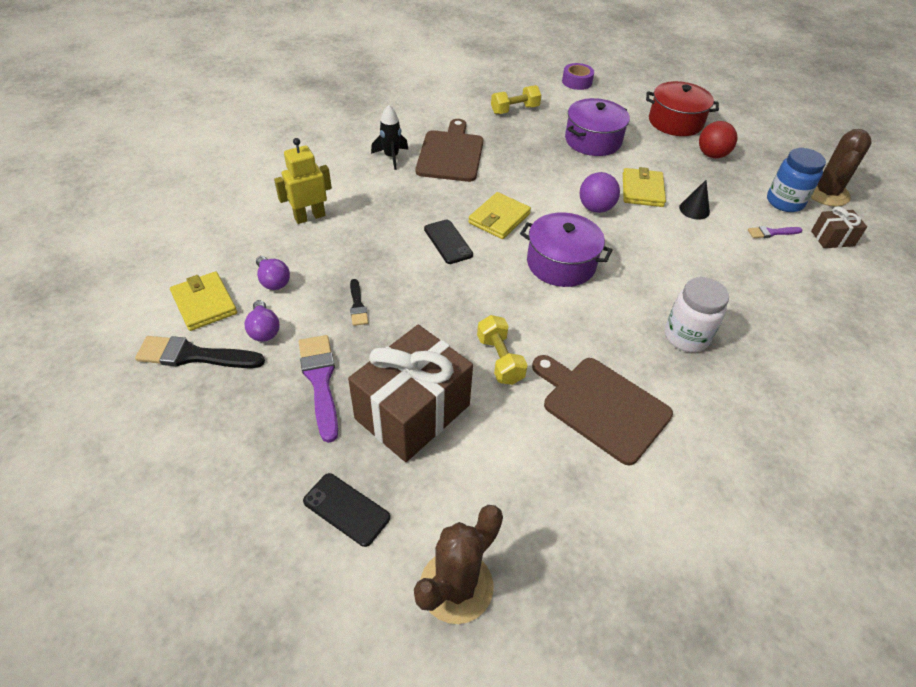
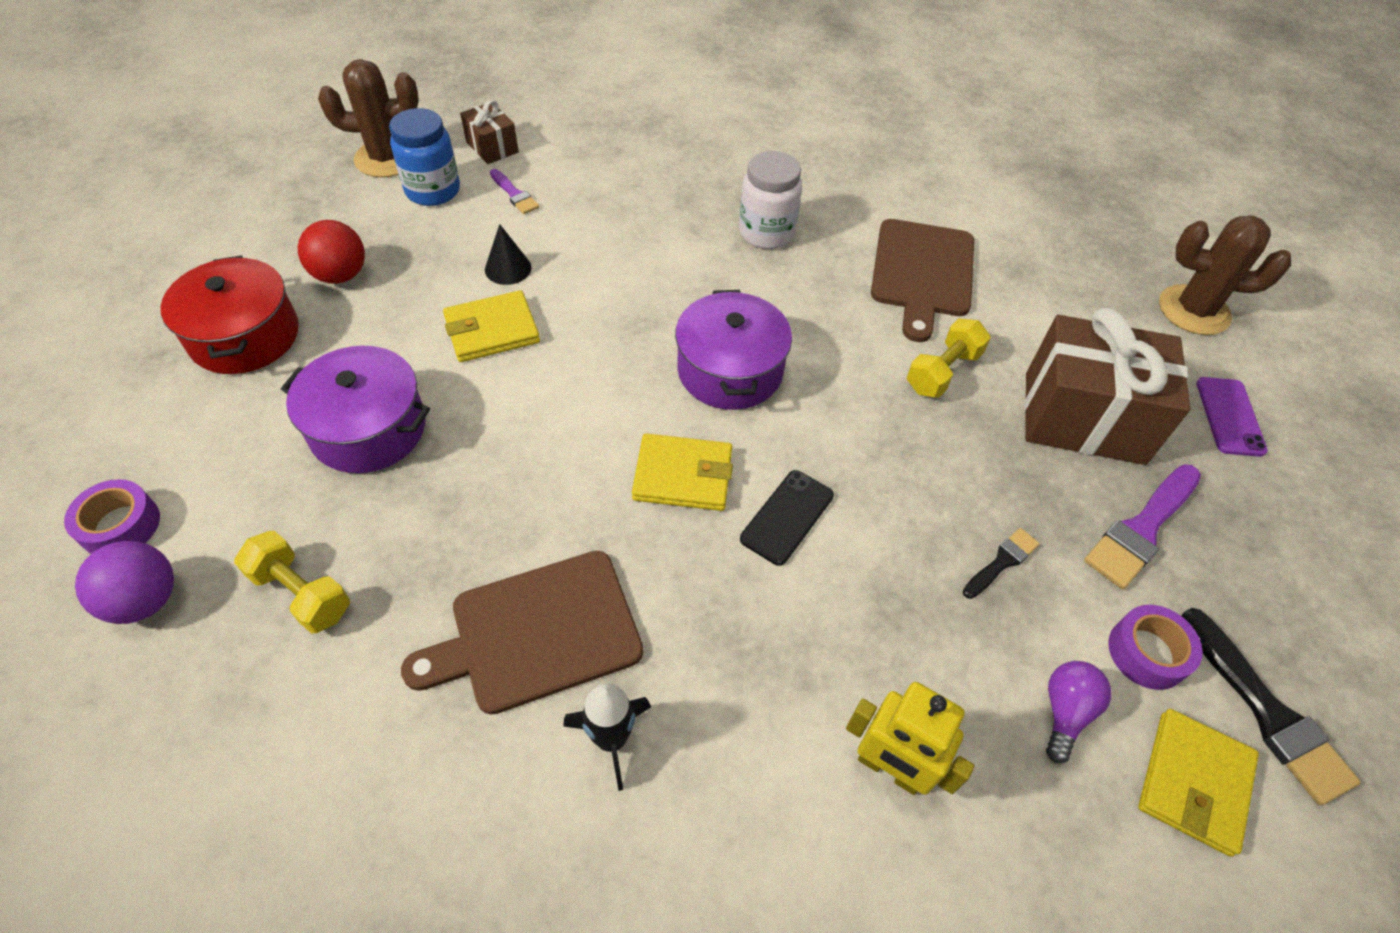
camera: 120 degrees left, 5 degrees up
purple light bulb [244,300,280,342] -> purple tape [1108,605,1203,690]
black phone [303,473,390,547] -> purple phone [1196,377,1268,457]
purple ball [580,172,620,213] -> purple ball moved to [75,541,174,624]

